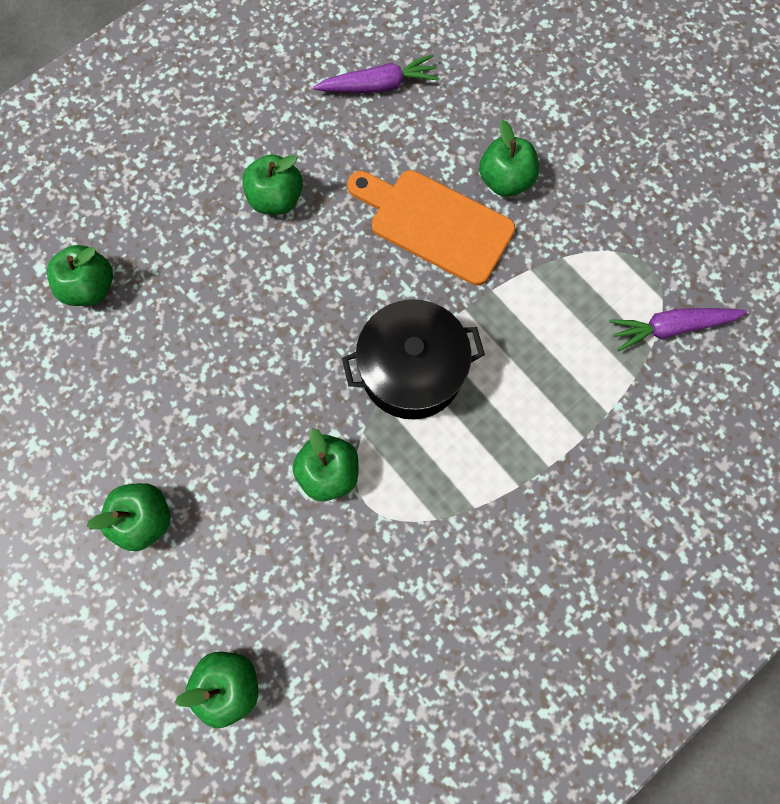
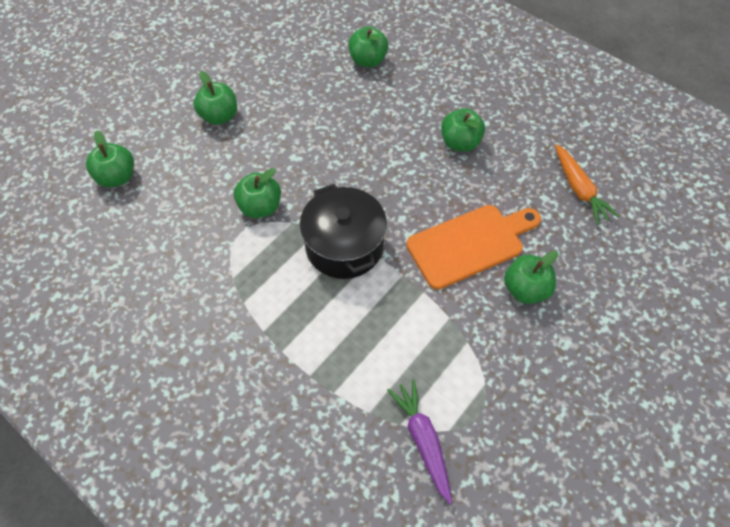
camera: 80 degrees right, 15 degrees down
purple carrot [313,54,440,93] -> orange carrot [555,144,619,225]
orange cutting board [347,170,515,285] -> orange cutting board turned 45 degrees clockwise [406,205,541,290]

